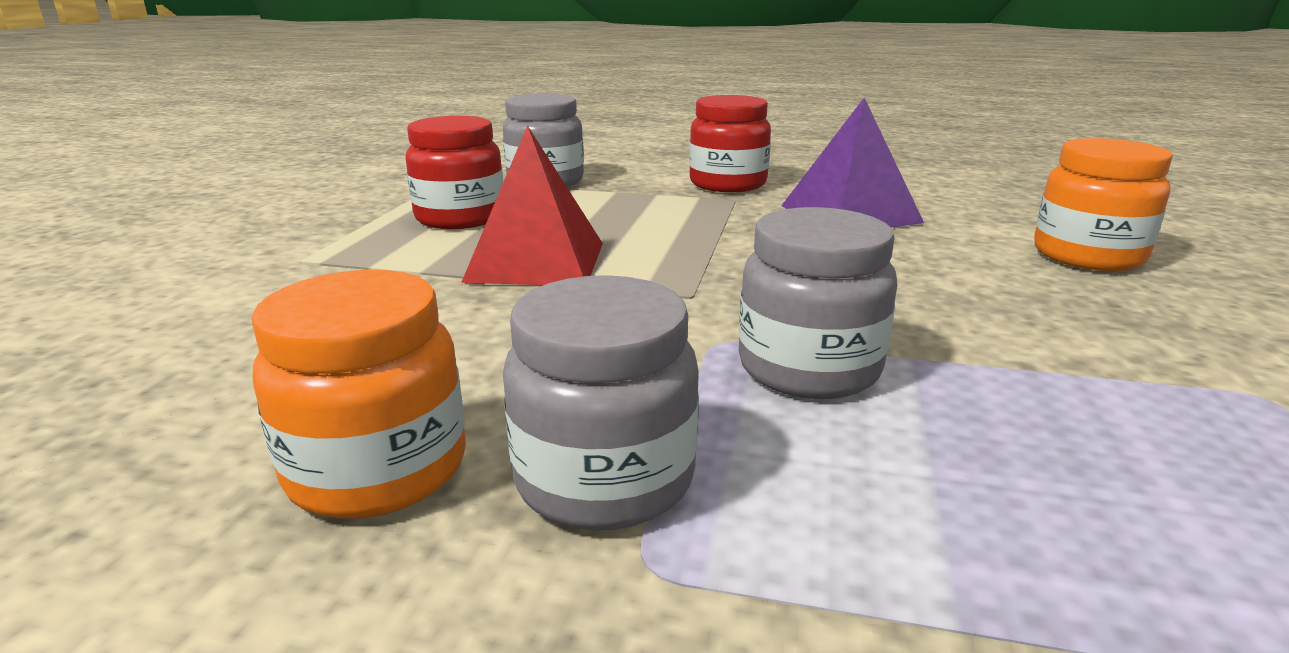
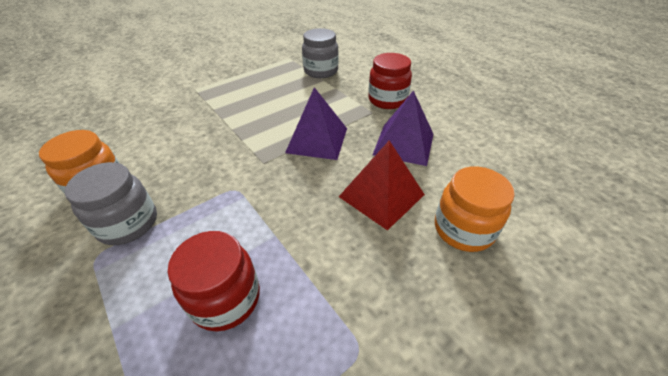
camera: 40 degrees right, 20 degrees up
red jar [405,116,503,229] -> red jar moved to [167,231,260,331]
red pyramid [461,125,603,285] -> red pyramid moved to [339,140,425,231]
grey jar [739,207,897,399] -> none
none -> purple pyramid [285,87,347,160]

